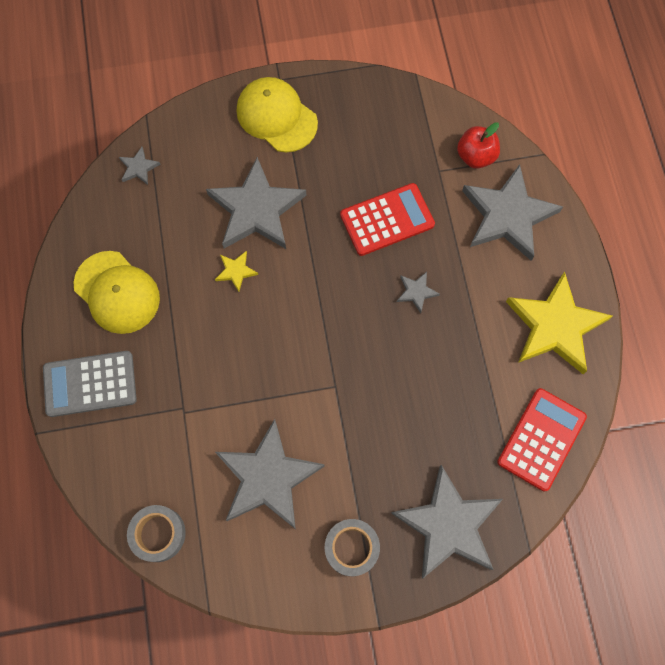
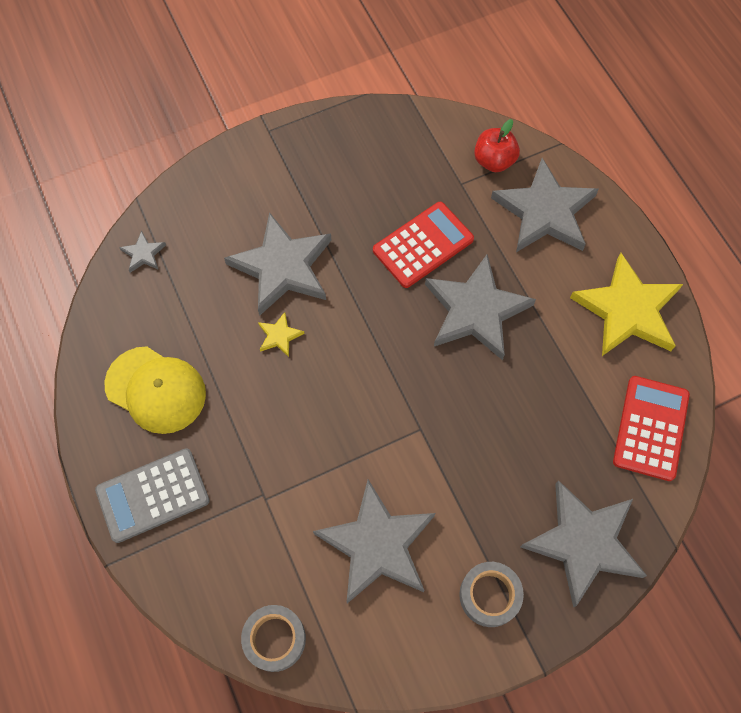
camera: 15 degrees left, 5 degrees down
yellow cap [237,77,318,152] -> none
grey star [397,272,440,313] -> grey star [425,254,536,360], size x2.37

